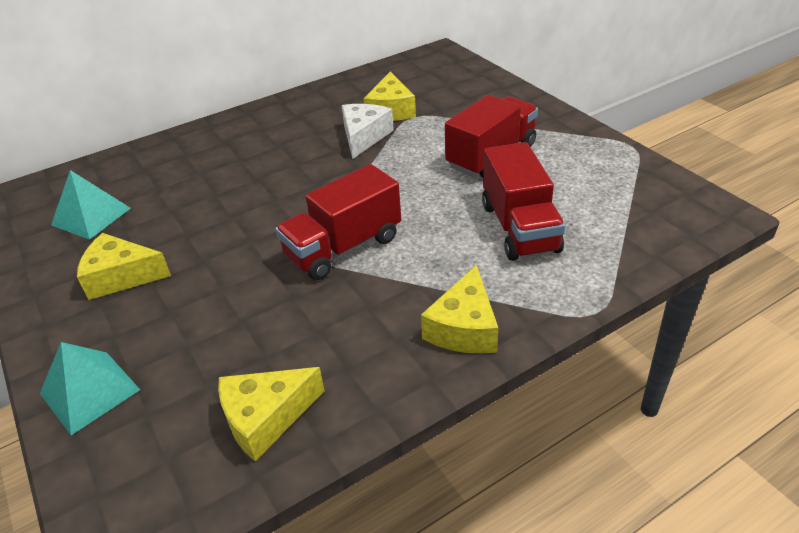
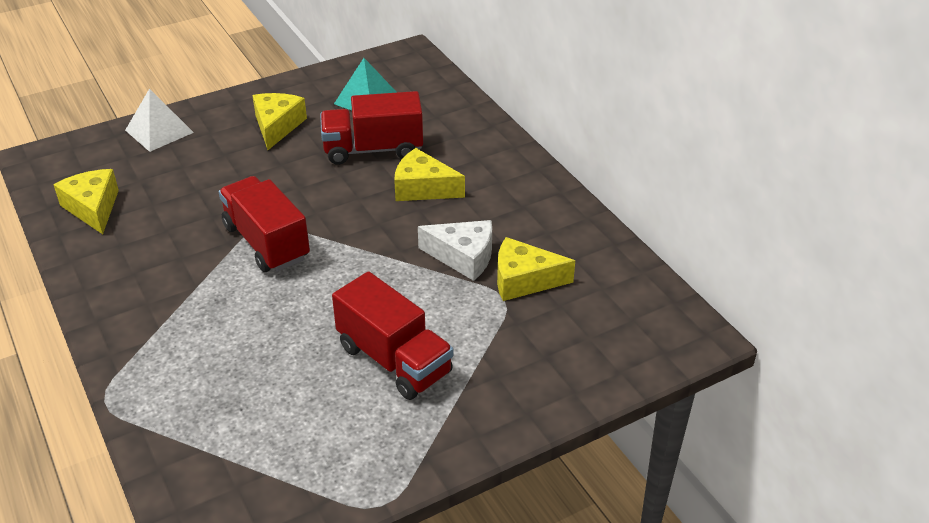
camera: 90 degrees right, 0 degrees up
turquoise pyramid [40,342,140,435] -> white pyramid [125,88,194,152]
yellow cheese [421,265,498,354] -> yellow cheese moved to [394,148,465,201]
red truck [482,142,565,261] -> red truck moved to [320,91,423,165]

